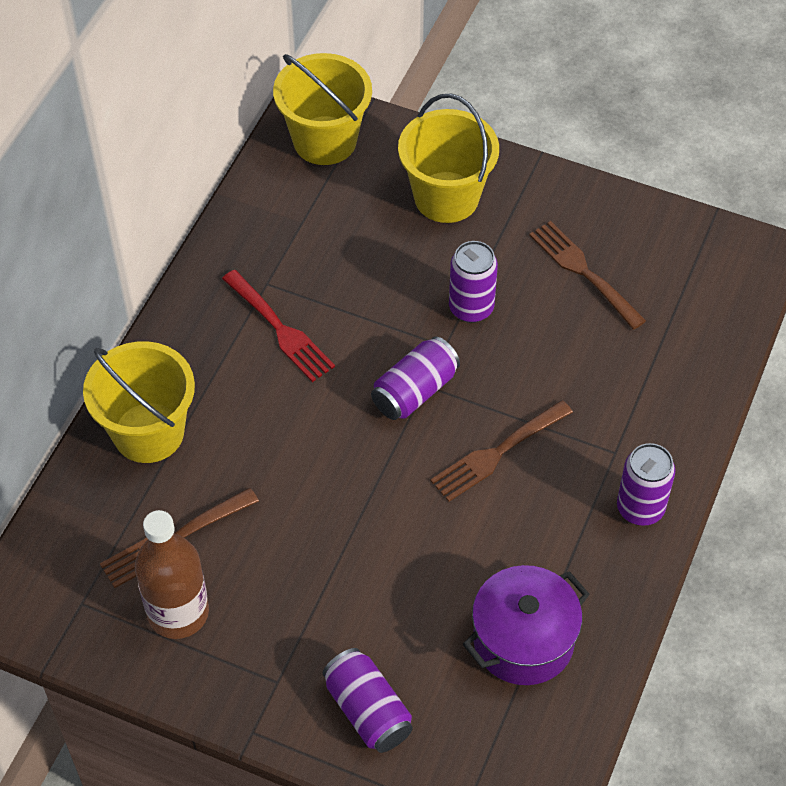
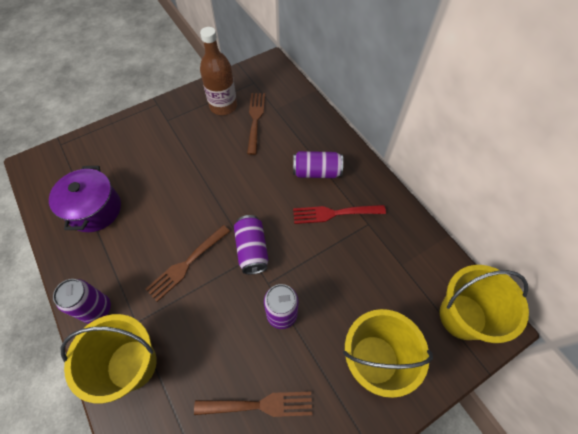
camera: 125 degrees right, 5 degrees up
yellow bucket [83,341,195,463] -> yellow bucket moved to [61,314,157,403]
purple can [323,648,413,753] -> purple can moved to [293,151,343,178]
brown fork [430,400,573,502] -> brown fork turned 135 degrees counterclockwise [146,225,230,302]

